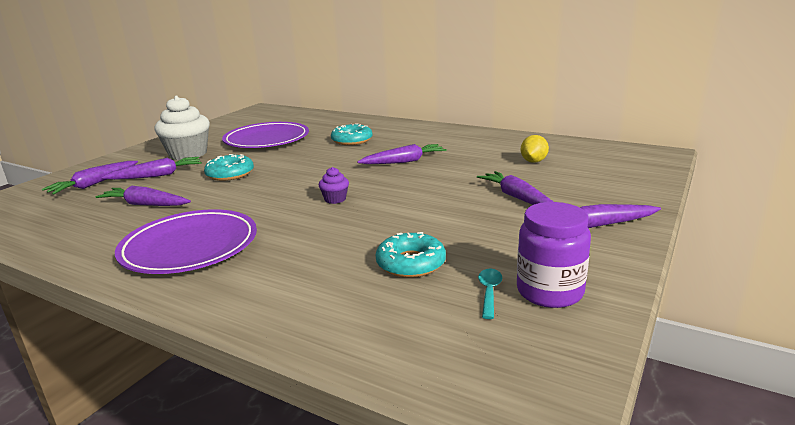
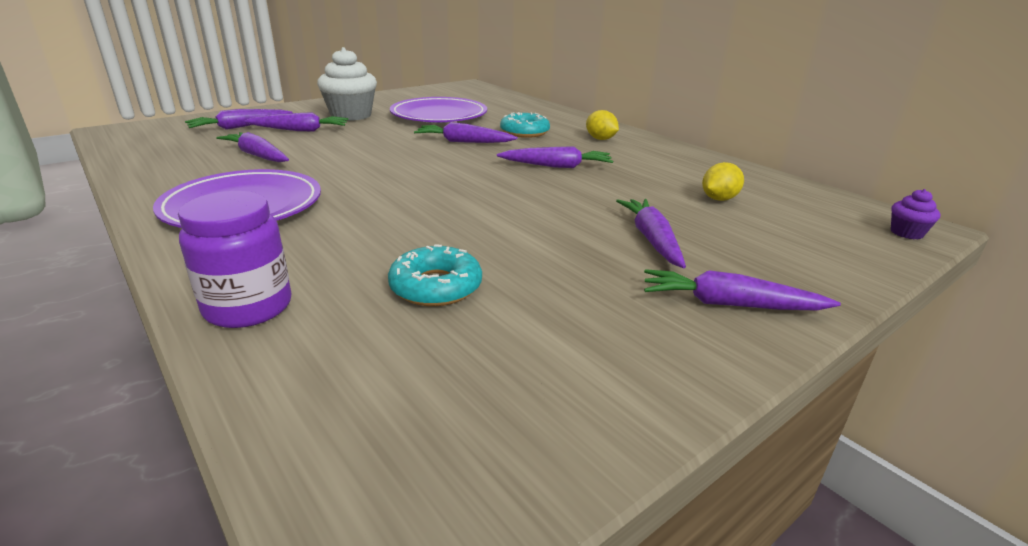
camera: 20 degrees right, 5 degrees up
turquoise donut [204,154,254,181] -> none
purple cupcake [319,167,349,204] -> purple cupcake moved to [891,189,940,239]
turquoise spoon [478,269,502,319] -> none
purple jar [517,202,591,308] -> purple jar moved to [178,191,292,328]
none -> purple carrot [414,122,518,143]
none -> yellow lemon [586,110,619,140]

